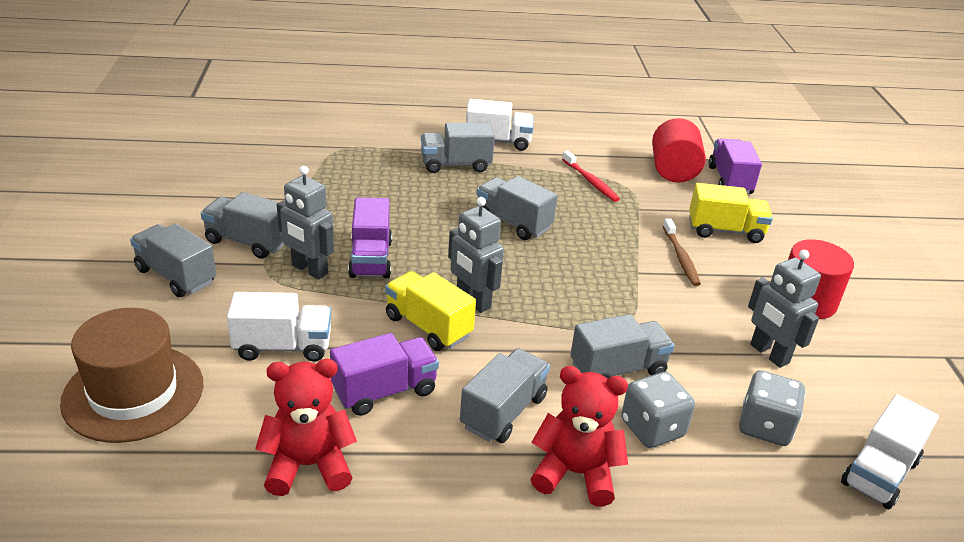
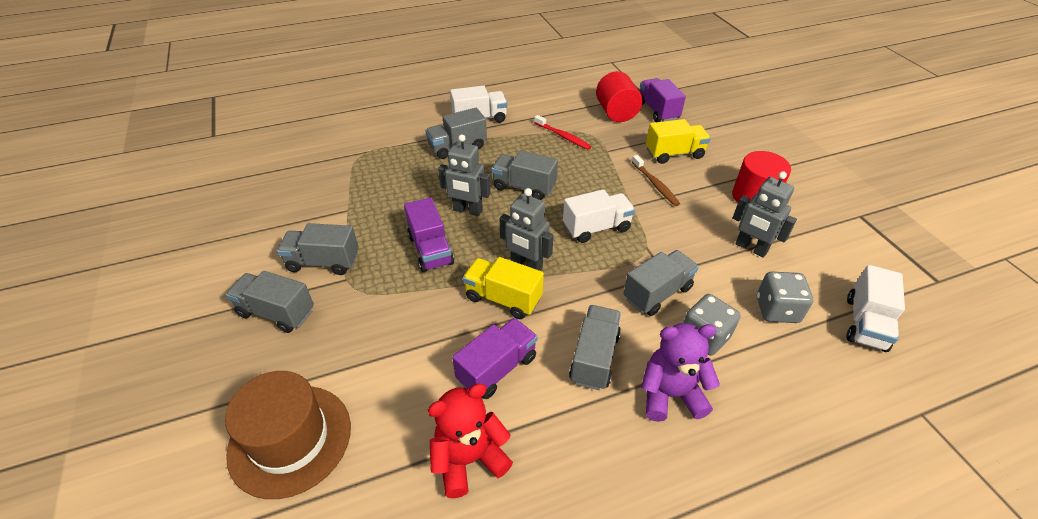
camera: 15 degrees left, 10 degrees up
white truck [227,292,331,362] -> white truck moved to [563,189,635,243]
grey robot [277,166,334,280] -> grey robot moved to [438,134,490,216]
red teddy bear [531,366,628,507] -> purple teddy bear [641,323,720,422]

